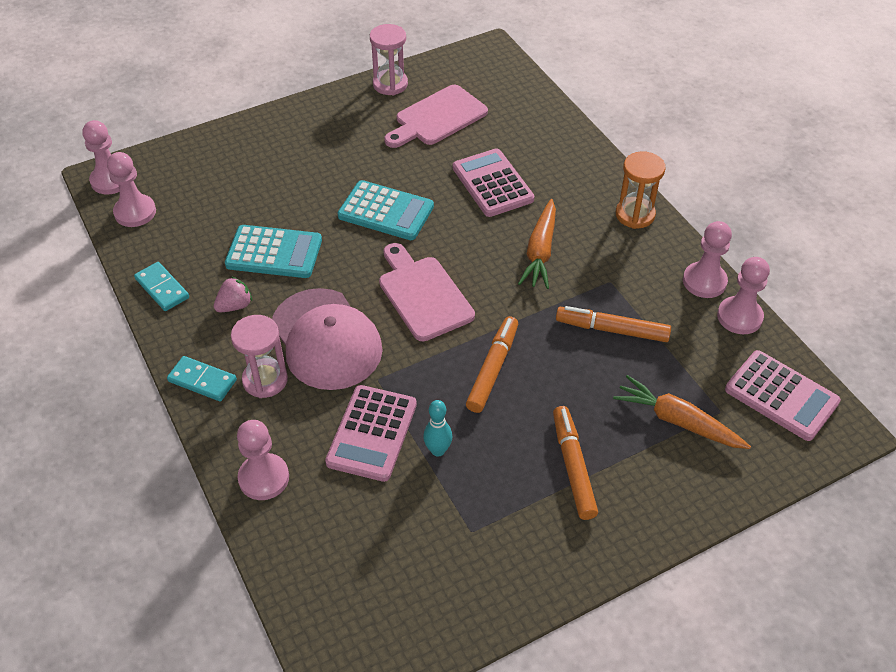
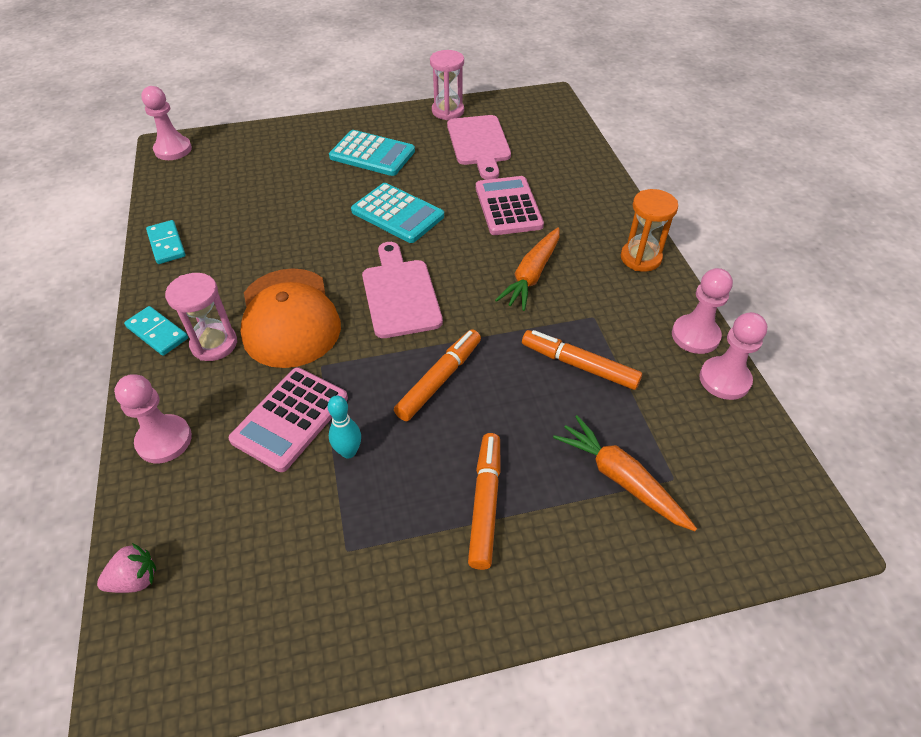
camera: 15 degrees right, 0 degrees up
pink pawn [107,152,156,227] -> none
pink strawberry [214,276,252,312] -> pink strawberry moved to [97,543,156,593]
turquoise calculator [225,225,322,278] -> turquoise calculator moved to [329,130,415,176]
pink cap [272,288,383,390] -> orange cap [241,268,341,368]
pink cutting board [384,85,488,148] -> pink cutting board turned 75 degrees counterclockwise [447,115,511,180]
pink calculator [725,350,841,441] -> none

